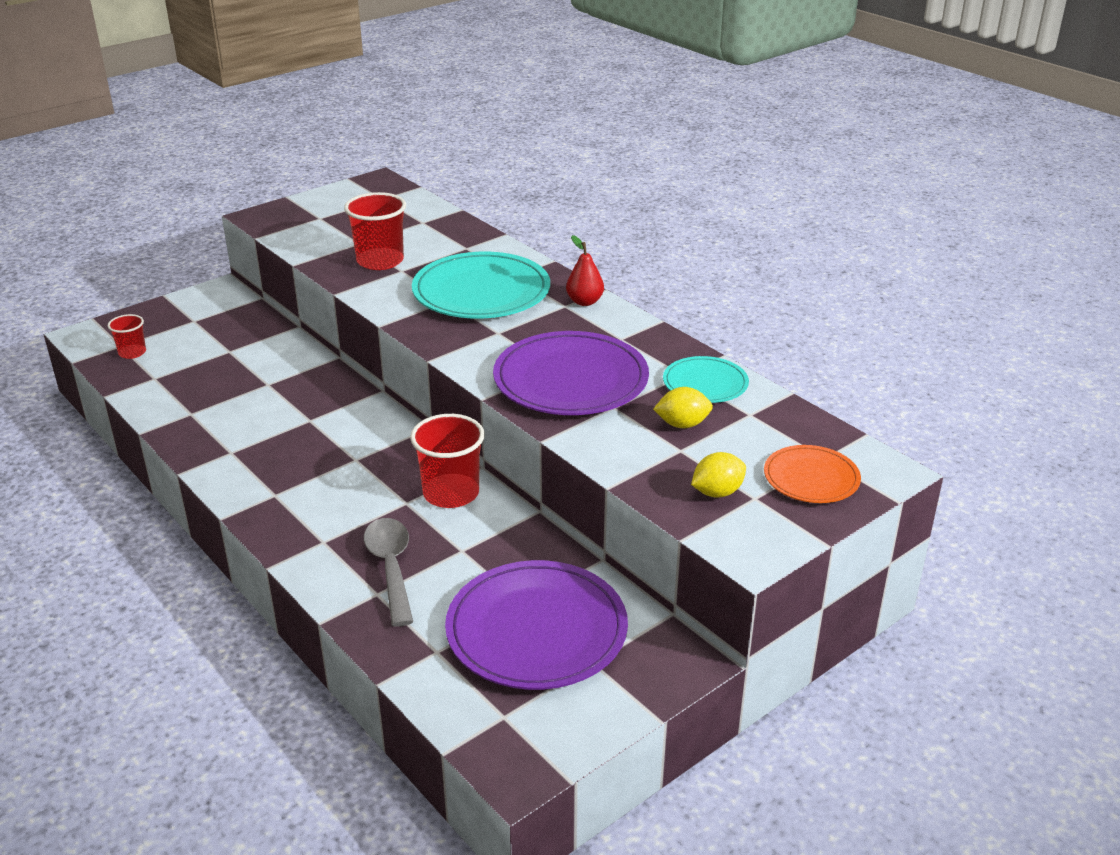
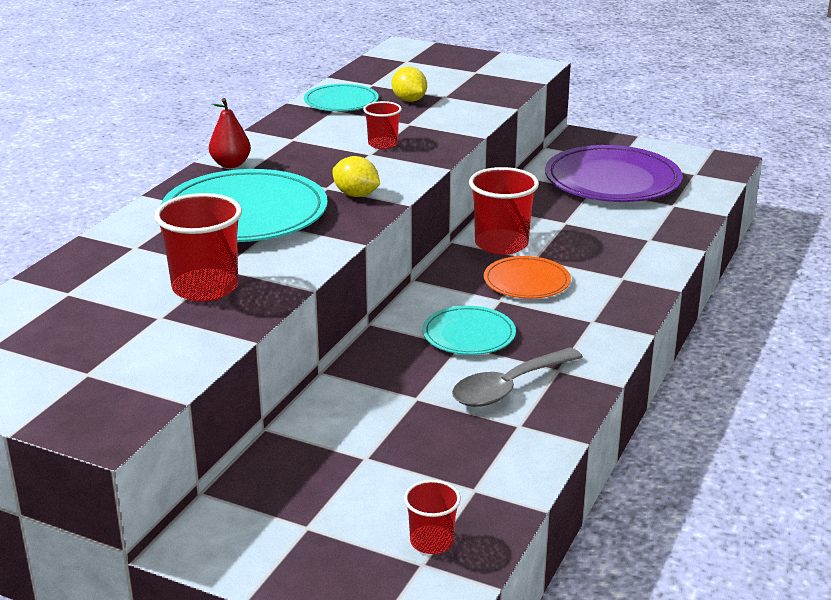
camera: 115 degrees left, 5 degrees down
grey spoon [364,518,413,627] -> grey spoon moved to [452,347,583,407]
purple plate [493,331,649,415] -> red cup [363,101,402,149]
yellow lemon [691,452,746,498] -> yellow lemon moved to [332,156,380,197]
orange plate [764,445,861,503] -> orange plate moved to [484,256,571,299]
none -> turquoise plate [422,306,516,355]

